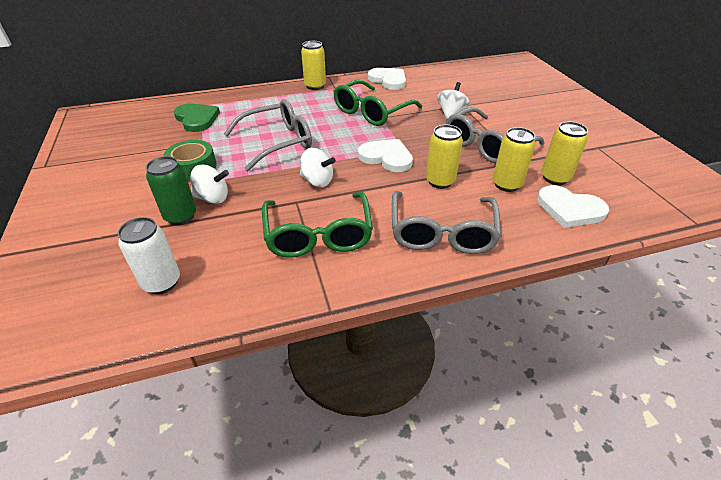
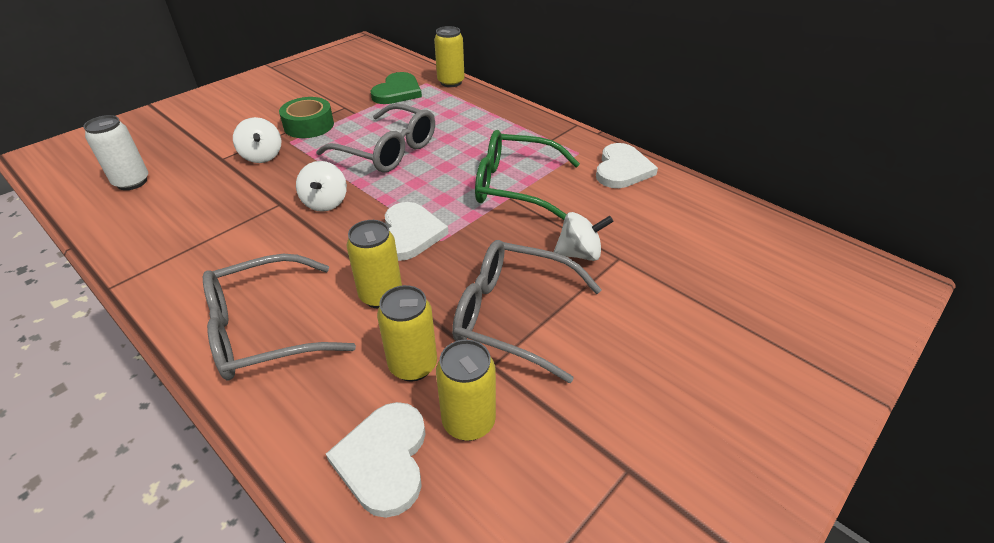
camera: 60 degrees right, 0 degrees up
green can [146,156,196,225] -> none
green glasses [262,192,373,257] -> none
yellow can [301,41,326,90] -> yellow can moved to [434,26,465,87]

